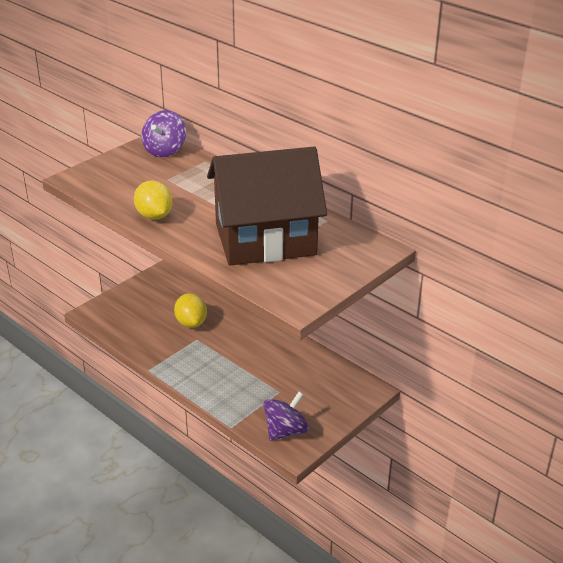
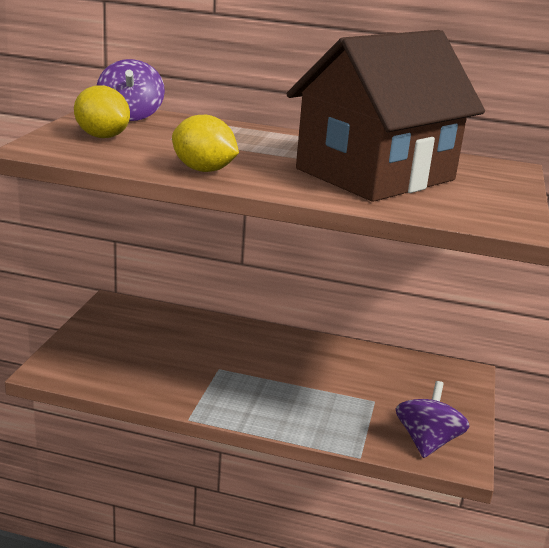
camera: 30 degrees left, 10 degrees down
yellow lemon [174,293,207,328] -> yellow lemon moved to [74,85,130,138]

